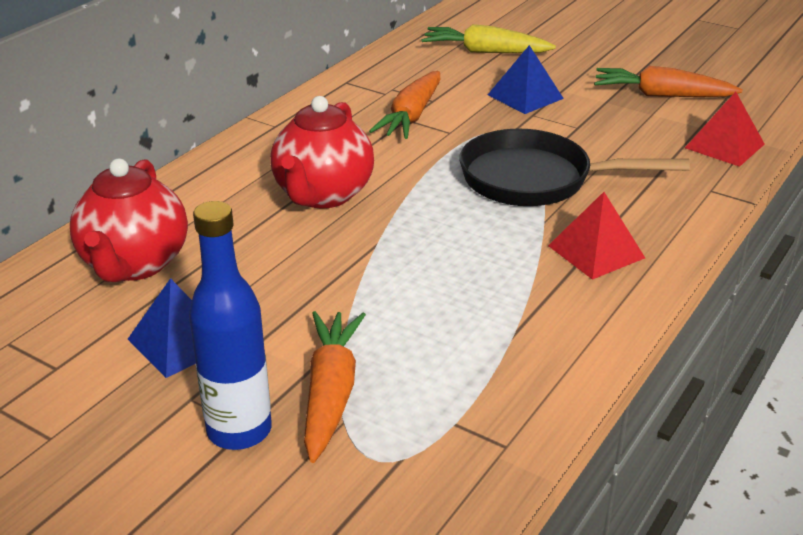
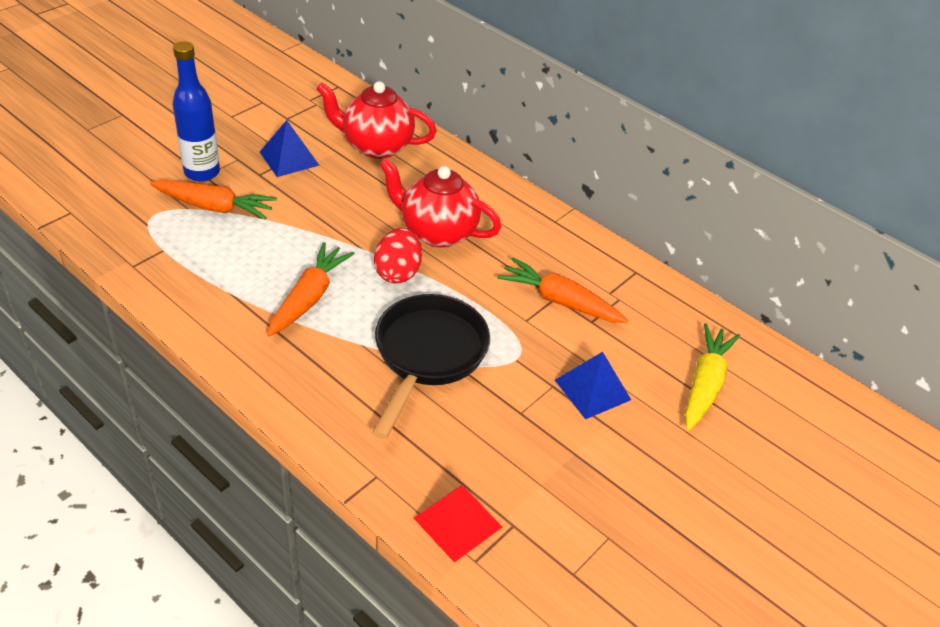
camera: 95 degrees right, 10 degrees up
red pyramid [548,192,645,280] -> none
orange carrot [594,66,743,97] -> orange carrot moved to [267,242,355,337]
none -> red egg [374,228,422,283]

